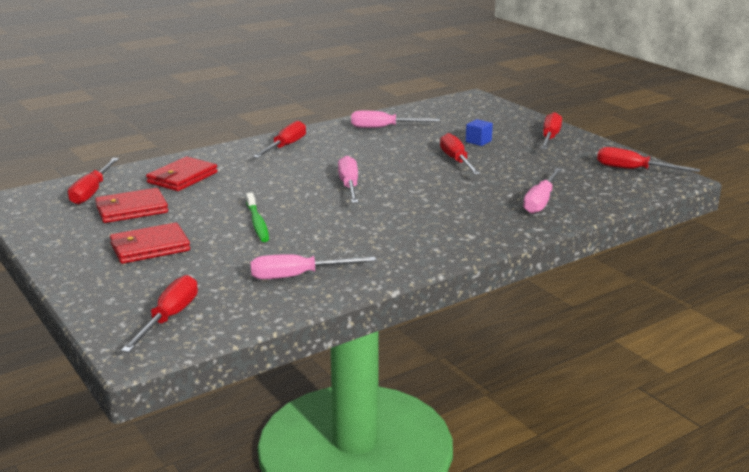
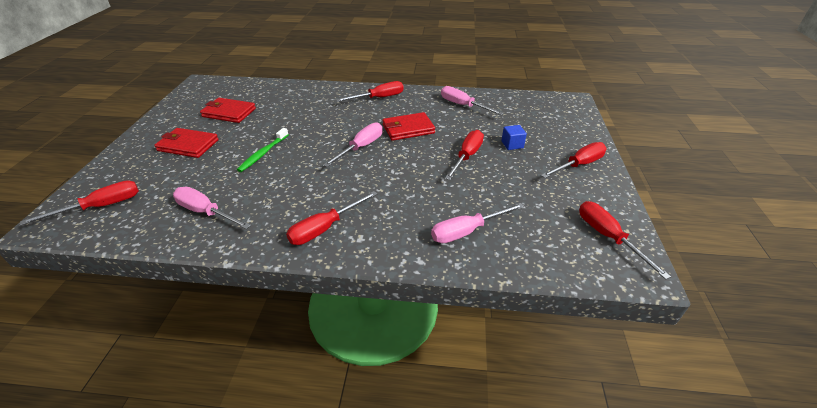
camera: 40 degrees right, 15 degrees up
red screwdriver [68,158,119,205] -> red screwdriver moved to [286,191,377,245]
red wallet [146,157,218,191] -> red wallet moved to [383,112,435,141]

